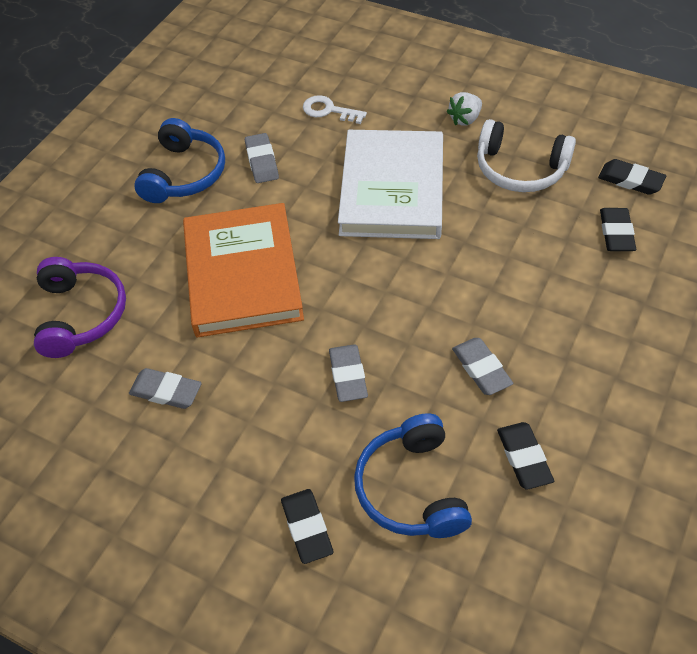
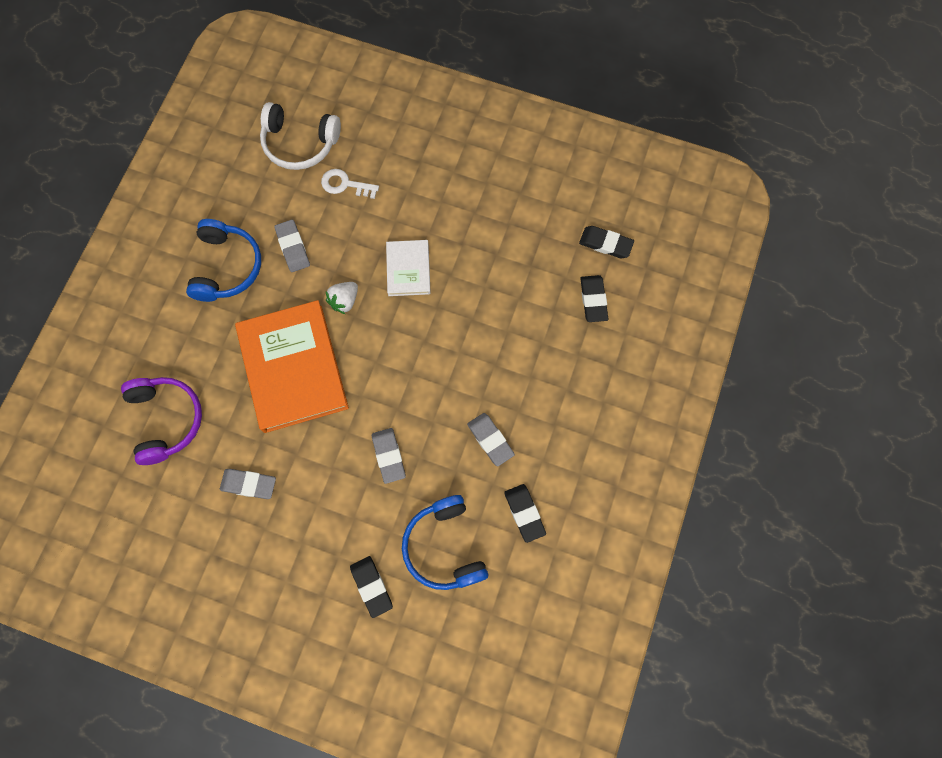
camera: 10 degrees left, 20 degrees up
white book [338,130,443,239] -> white book [386,240,431,296], size x0.51
white strawberry [447,92,482,126] -> white strawberry moved to [326,282,358,314]
white headphones [477,119,576,192] -> white headphones moved to [260,102,341,170]

